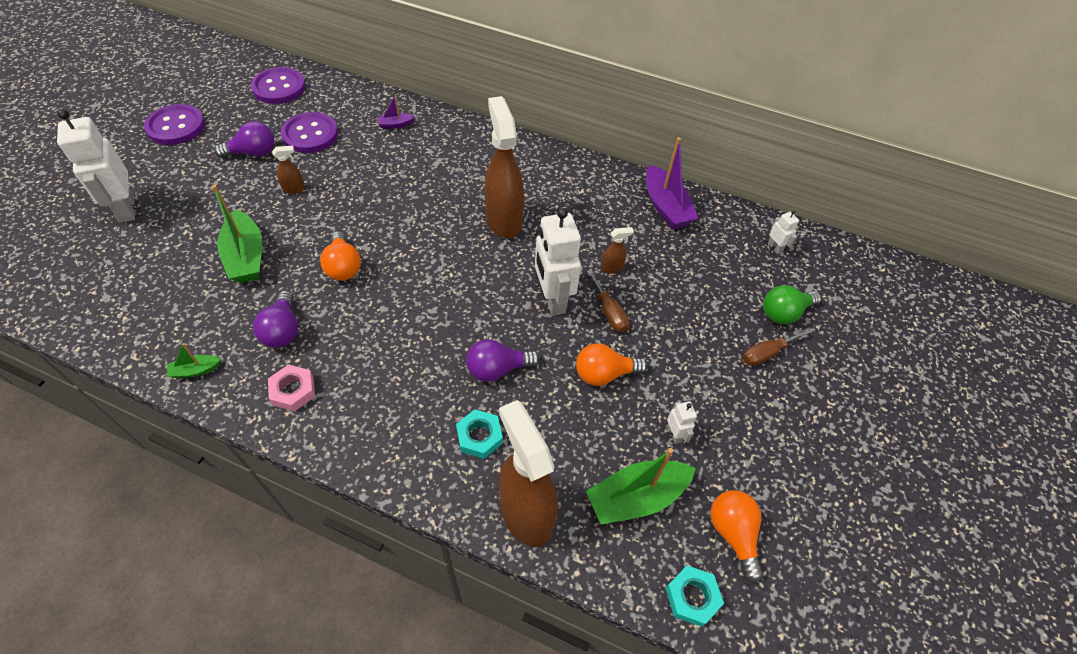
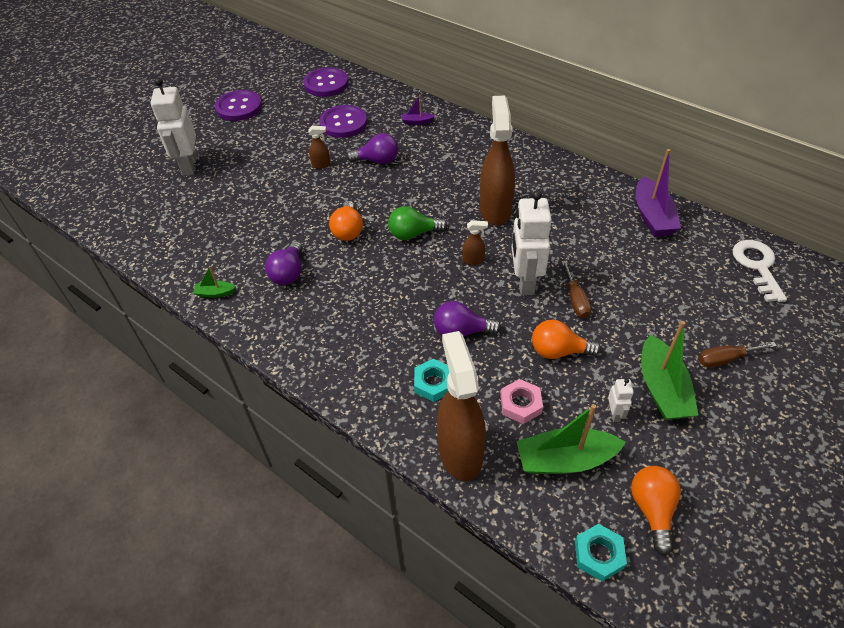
camera: 20 degrees right, 5 degrees down
green boat [212,185,262,283] -> green boat moved to [641,321,698,420]
purple light bulb [214,121,274,158] -> purple light bulb moved to [346,133,398,164]
pink nut [268,364,315,411] -> pink nut moved to [501,379,543,424]
brown spray bottle [601,227,634,274] -> brown spray bottle moved to [462,220,488,265]
green light bulb [763,285,821,325] -> green light bulb moved to [388,206,447,240]
white robot [768,210,799,254] -> white key [732,240,787,302]

